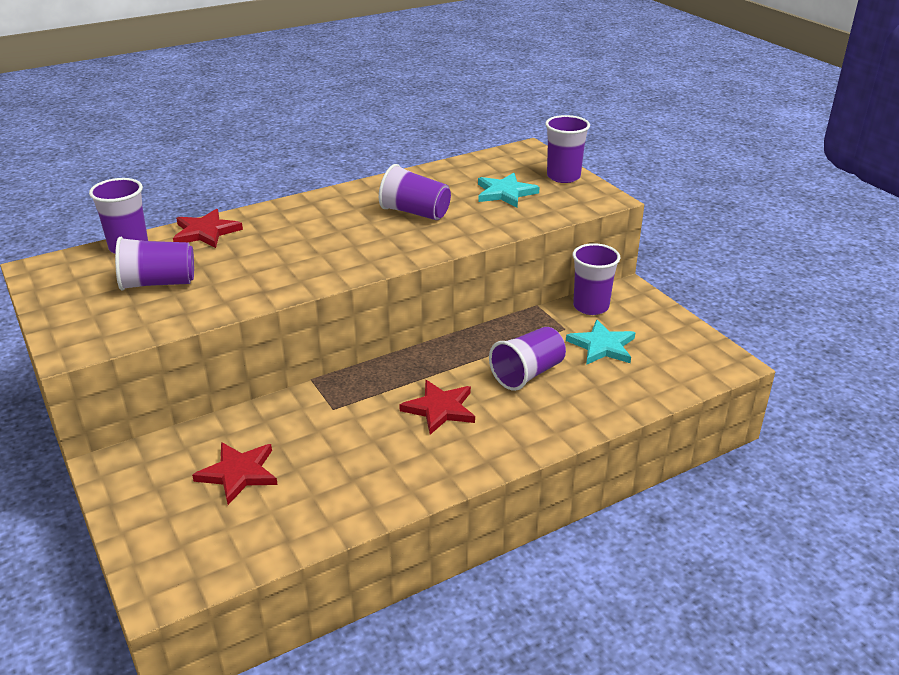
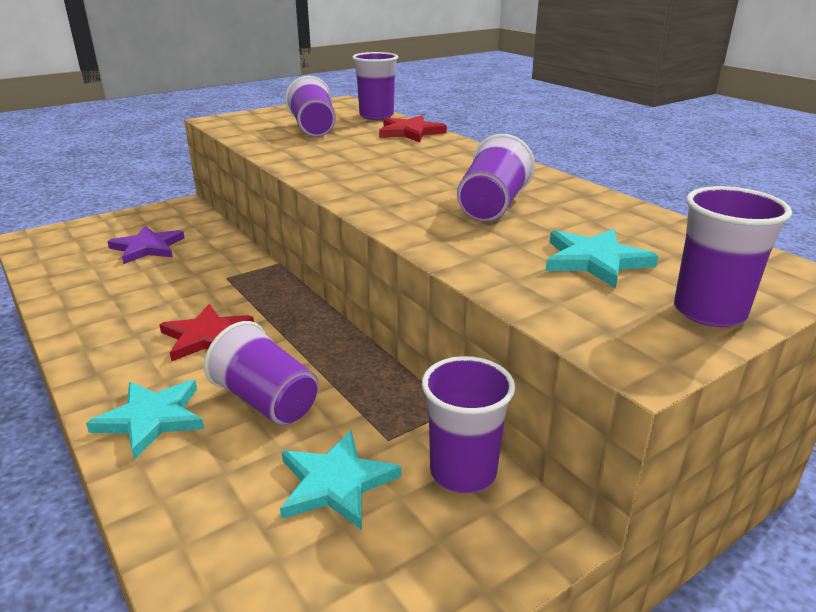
camera: 85 degrees right, 5 degrees down
red star [192,442,278,505] -> purple star [107,226,185,264]
none -> turquoise star [86,380,204,459]

